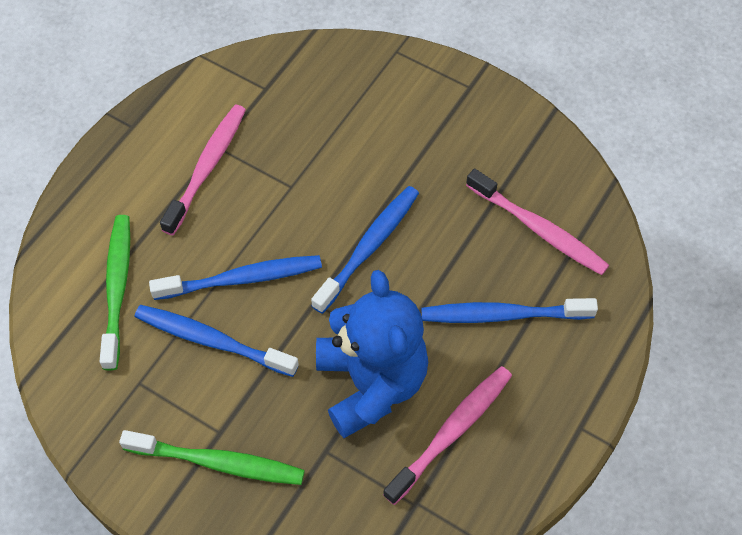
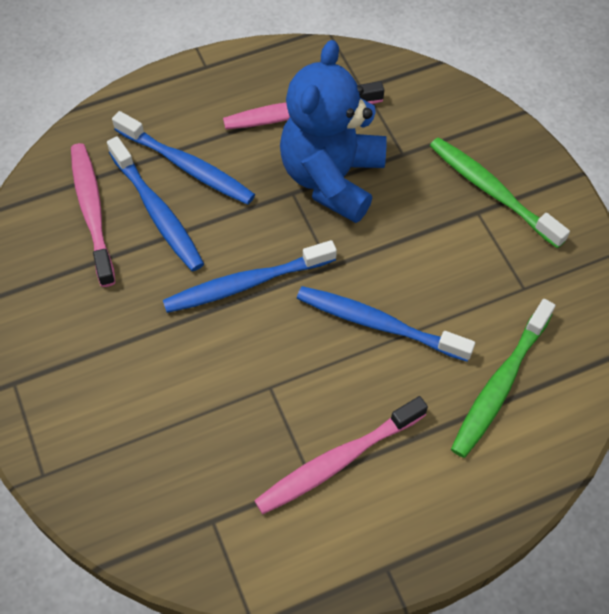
camera: 145 degrees left, 0 degrees up
blue toothbrush [135,305,299,377] -> blue toothbrush moved to [107,136,204,271]

